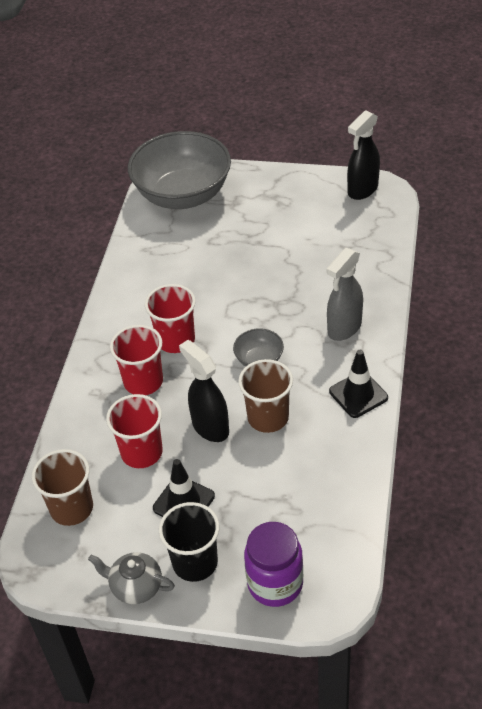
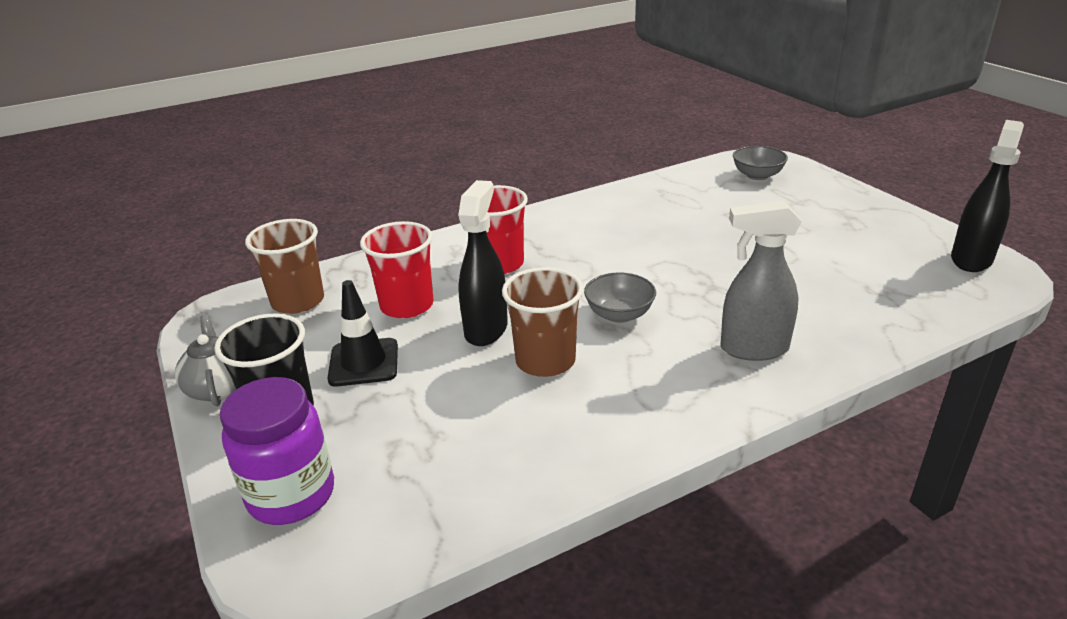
camera: 50 degrees right, 15 degrees down
grey bowl [128,131,231,209] -> grey bowl [733,146,788,180], size x0.43
red cup [145,284,196,353] -> none
black traffic cone [329,350,388,418] -> none
black spray bottle [347,110,380,200] -> black spray bottle turned 120 degrees clockwise [951,120,1024,272]

